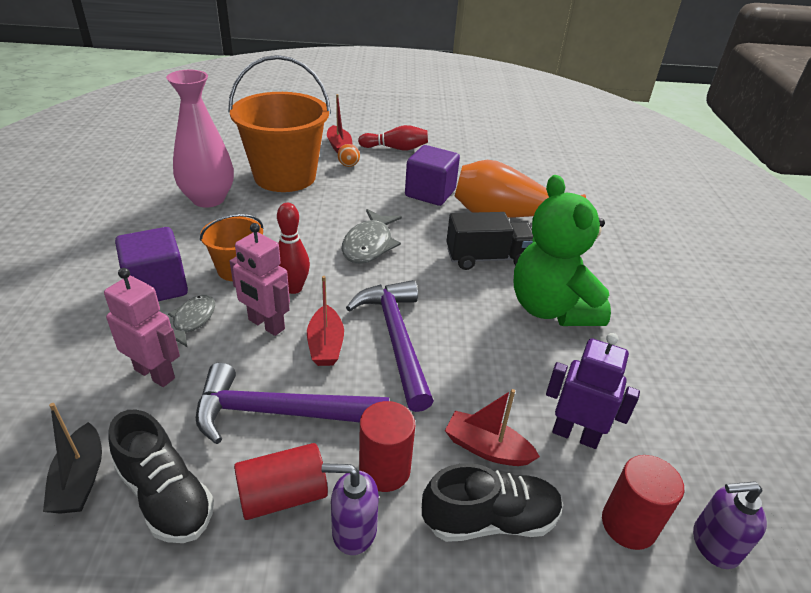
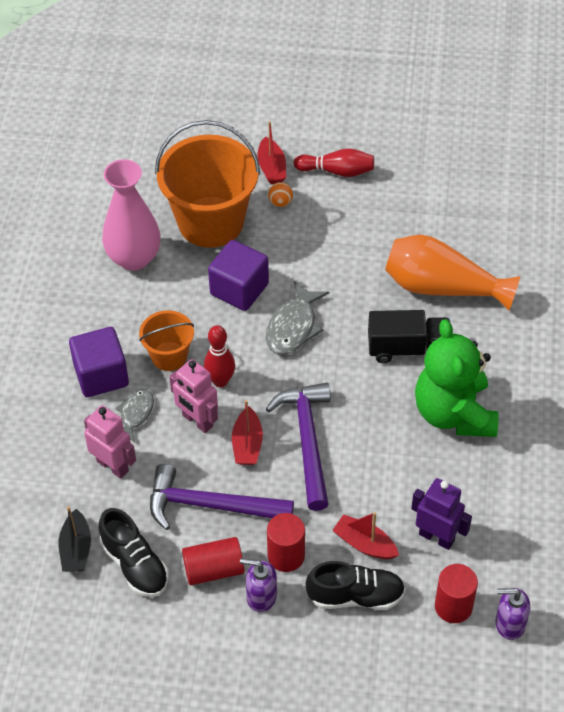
camera: 10 degrees right, 15 degrees up
purple cube [405,145,460,206] -> purple cube moved to [208,240,269,311]

